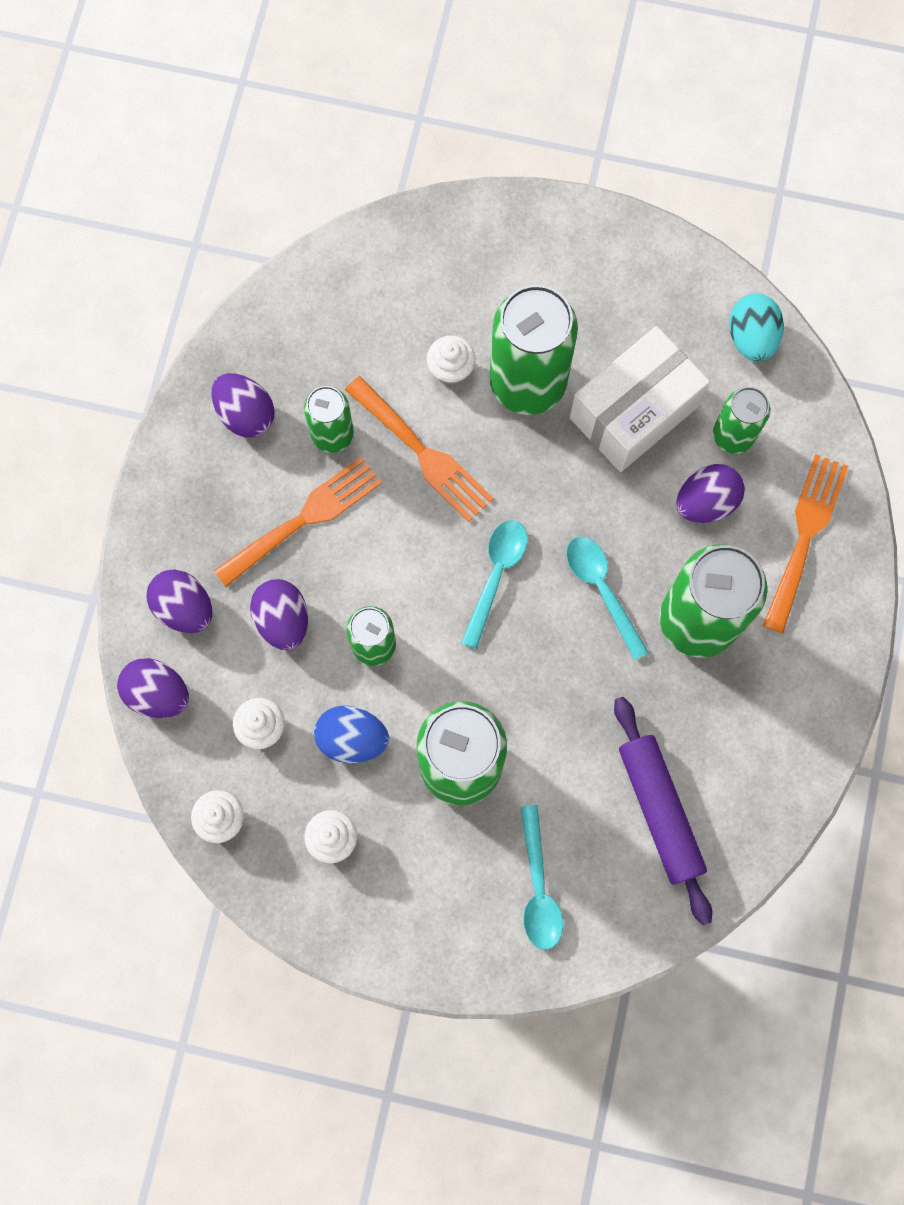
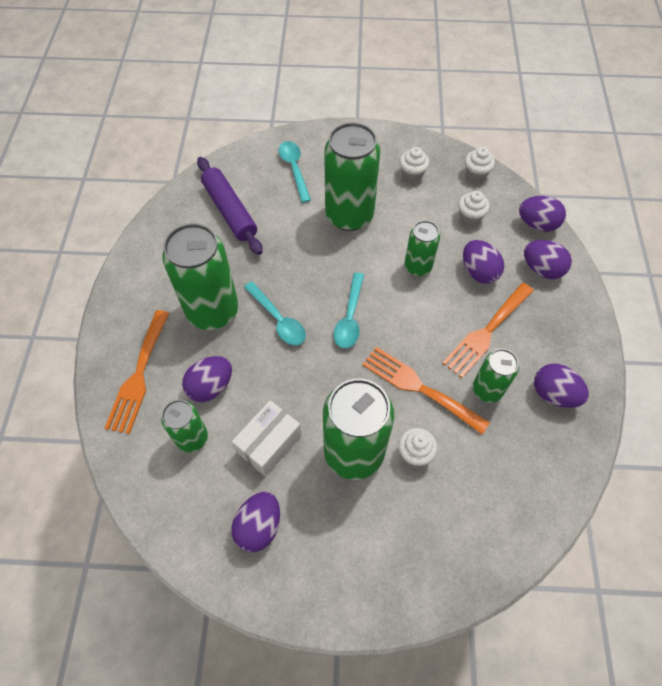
camera: 170 degrees right, 15 degrees down
blue egg [314,706,389,763] -> none
white box [570,326,710,472] -> white box [232,400,302,477], size x0.66
turquoise egg [729,293,784,362] -> none
none -> purple egg [232,492,280,552]

